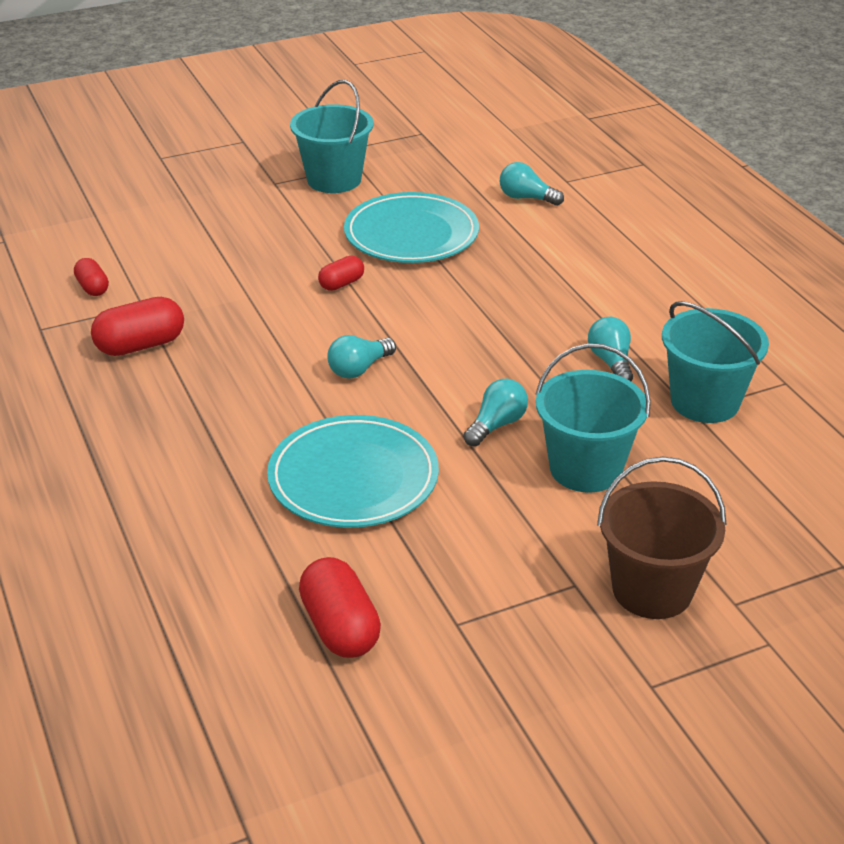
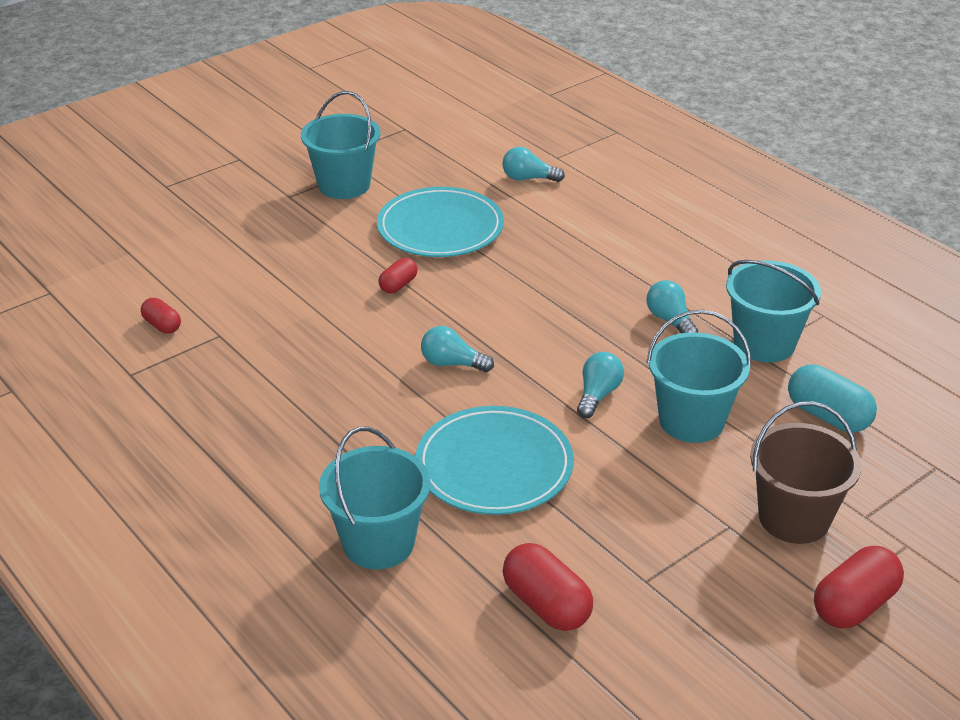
camera: 15 degrees left, 0 degrees up
red capsule [91,297,184,356] -> red capsule moved to [814,546,904,629]
turquoise light bulb [327,335,396,379] -> turquoise light bulb turned 75 degrees clockwise [421,326,494,372]
none -> turquoise bucket [319,427,431,569]
none -> turquoise capsule [788,365,877,433]

